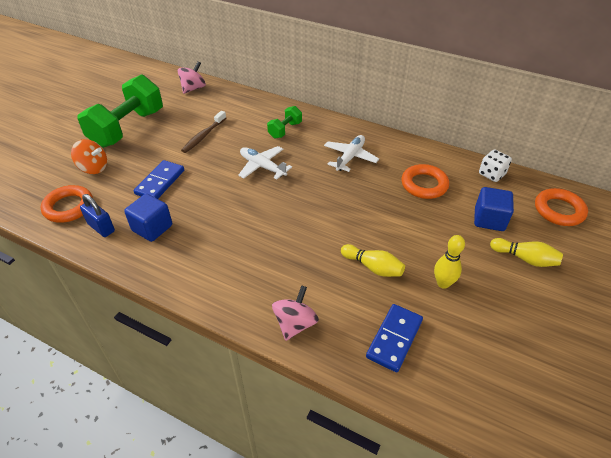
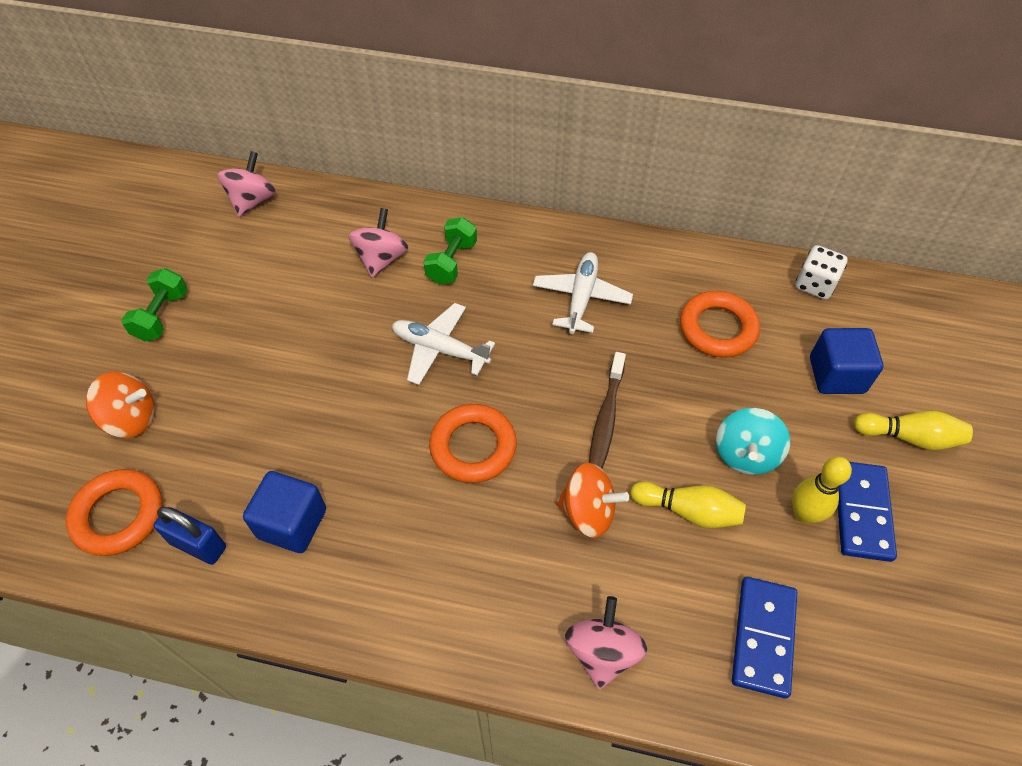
camera: 15 degrees left, 10 degrees up
green dumbbell [78,74,163,148] -> green dumbbell [121,268,188,341], size x0.47
blue domino [134,160,184,199] -> blue domino moved to [838,462,897,562]
brown toothbrush [181,111,226,153] -> brown toothbrush moved to [589,352,626,469]
orange ring [535,188,588,226] -> orange ring moved to [429,404,517,483]
none -> pink spinning top [348,208,408,278]
none -> orange spinning top [556,463,629,538]
none -> turquoise spinning top [716,408,790,475]

